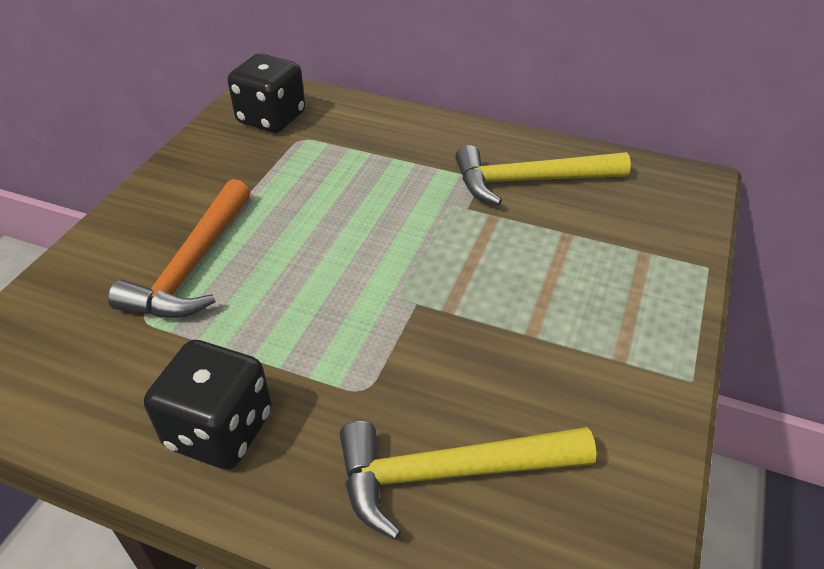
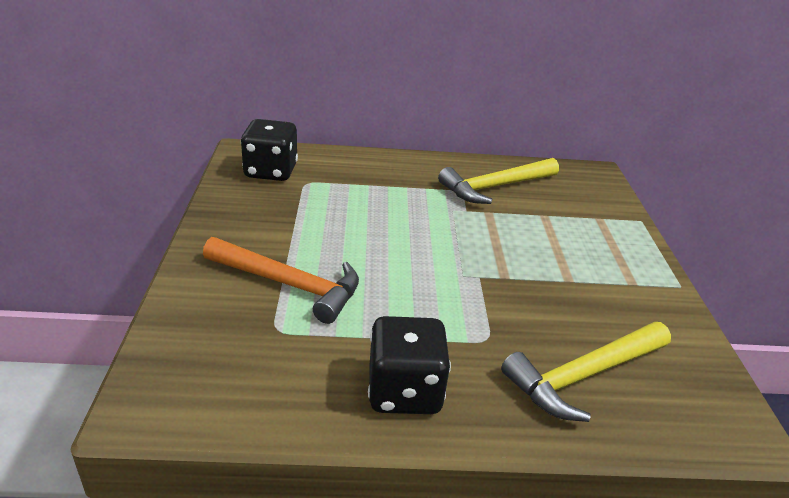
camera: 25 degrees left, 10 degrees down
orange hammer [108,179,250,318] -> orange hammer turned 60 degrees counterclockwise [203,237,359,324]

